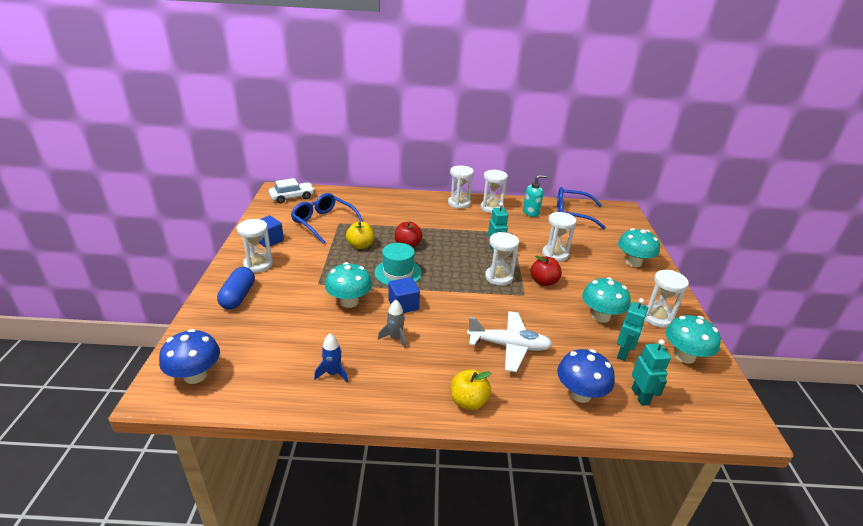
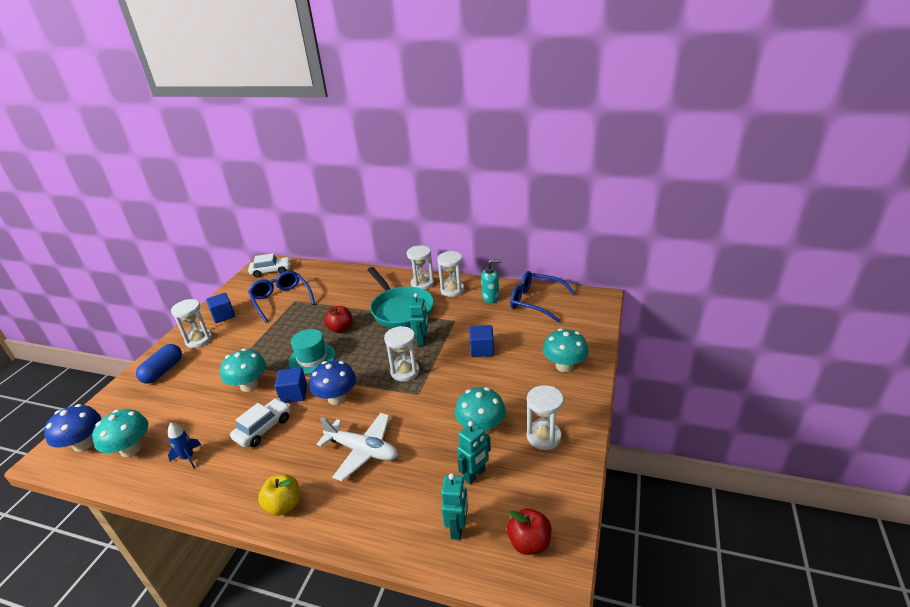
camera: 20 degrees right, 0 degrees up
yellow apple [346,222,374,249] -> none
grey rocket [378,300,406,349] -> white car [230,398,291,447]
red apple [531,256,562,286] -> red apple moved to [507,508,552,555]
white hourglass [542,212,576,262] -> blue cube [469,325,494,357]
blue mushroom [557,349,615,403] -> blue mushroom moved to [310,360,356,405]
turquoise mushroom [665,315,721,364] -> turquoise mushroom moved to [92,409,149,457]
none -> turquoise pan [367,267,434,328]

